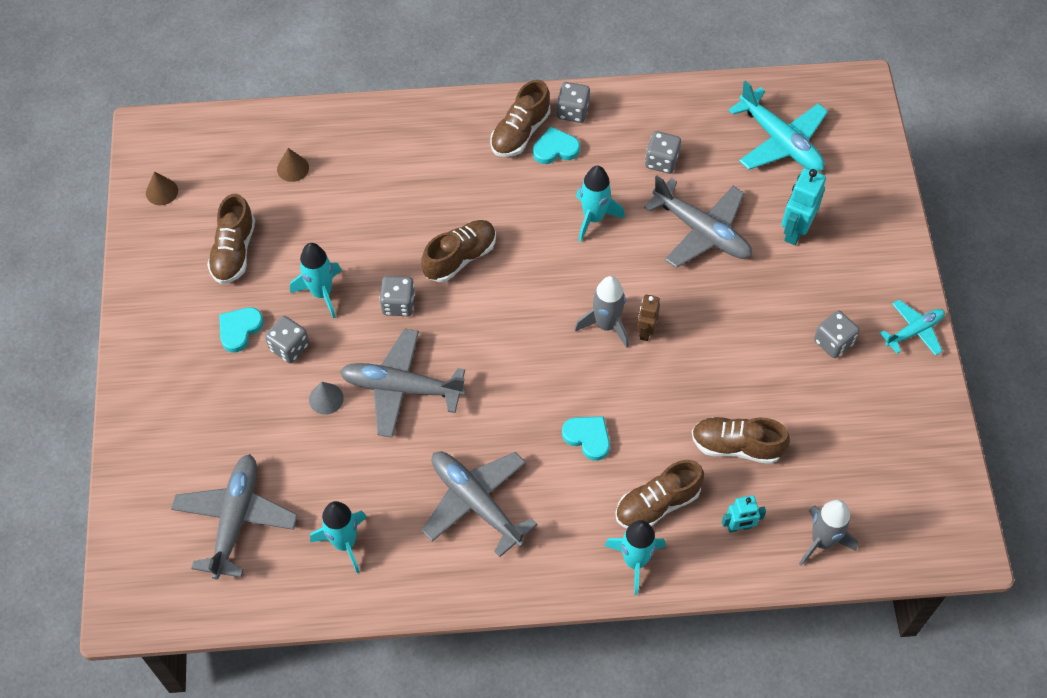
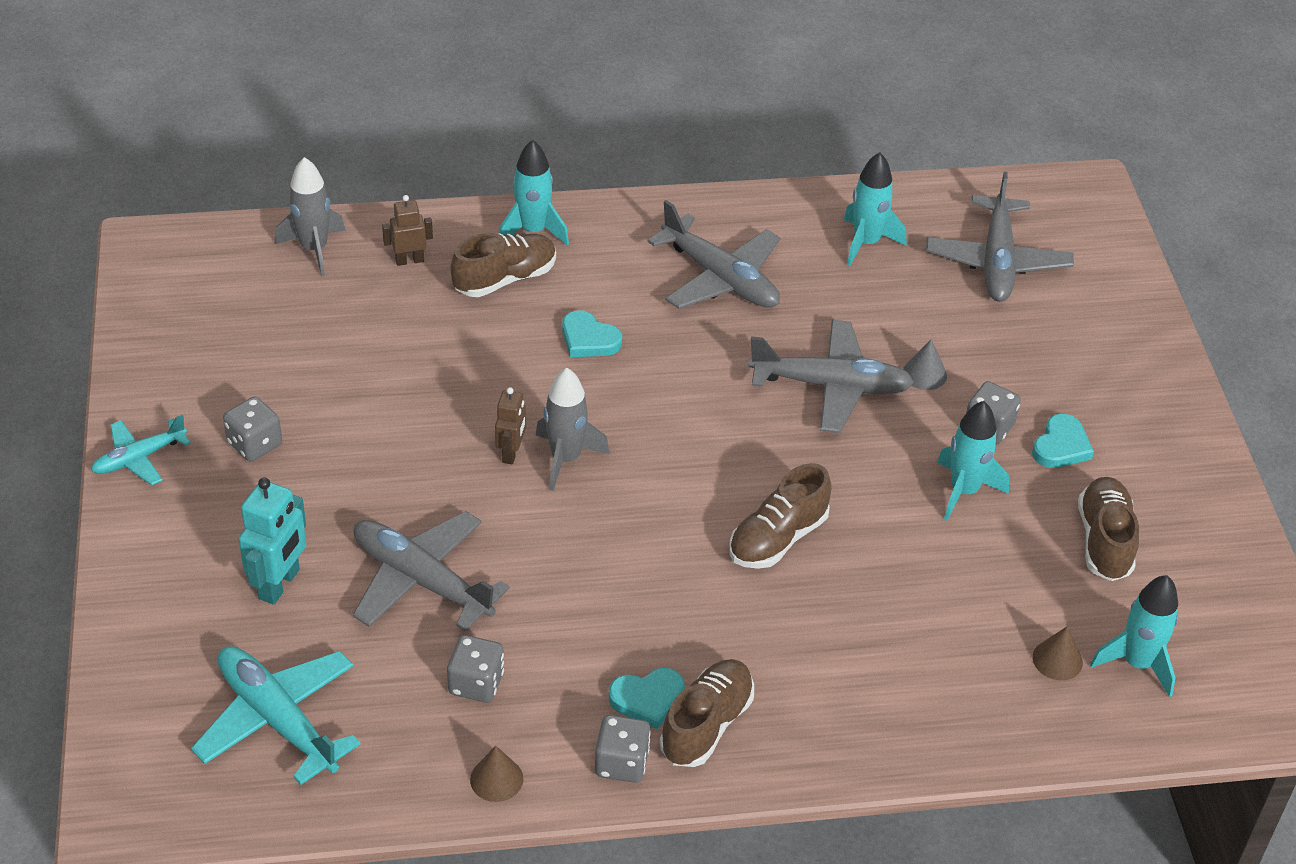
camera: 175 degrees right, 15 degrees down
brown cone [146,172,178,205] -> brown cone moved to [470,746,523,802]
grey dice [380,276,415,316] -> none
turquoise rocket [576,166,625,242] -> turquoise rocket moved to [1090,575,1178,697]
brown shoe [692,417,790,464] -> none
turquoise robot [722,495,766,533] -> brown robot [382,195,433,266]

